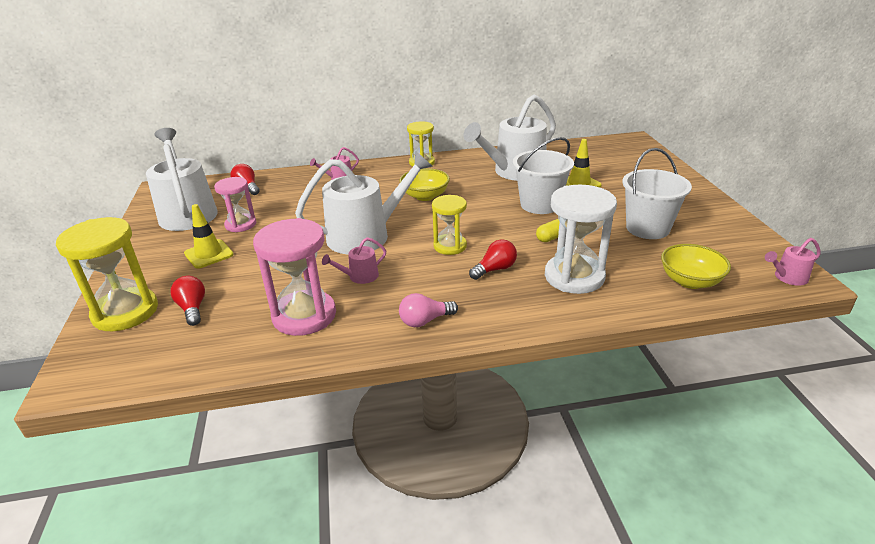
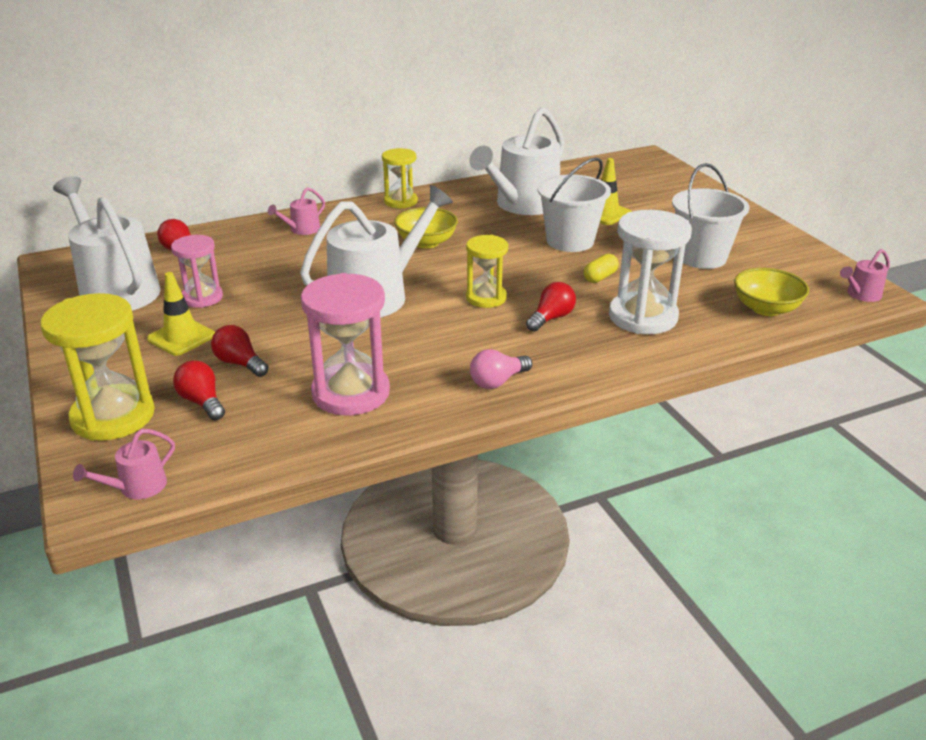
camera: 15 degrees left, 0 degrees up
pink watering can [322,237,386,284] -> pink watering can moved to [73,429,175,499]
none -> red light bulb [211,325,269,377]

